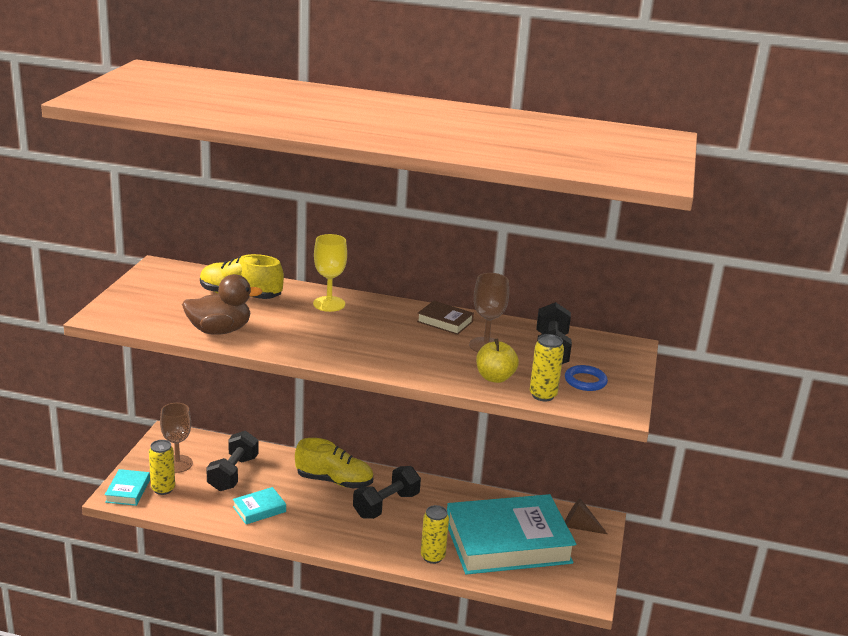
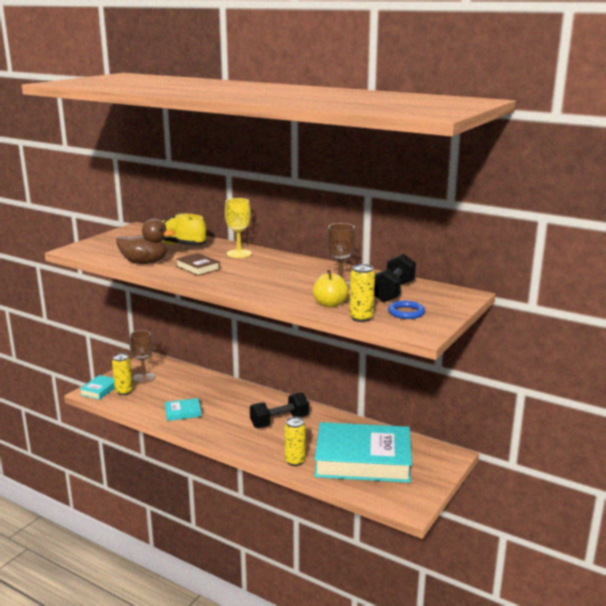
camera: 20 degrees right, 5 degrees down
black dumbbell [206,431,259,491] -> none
yellow shoe [295,438,373,489] -> none
brown book [417,301,474,335] -> brown book moved to [176,253,220,276]
brown cone [565,498,607,534] -> none

